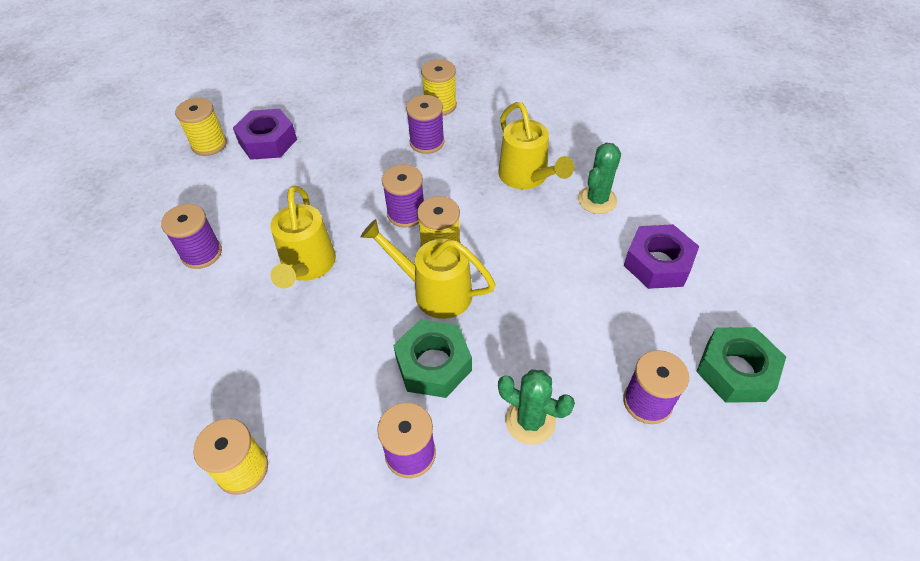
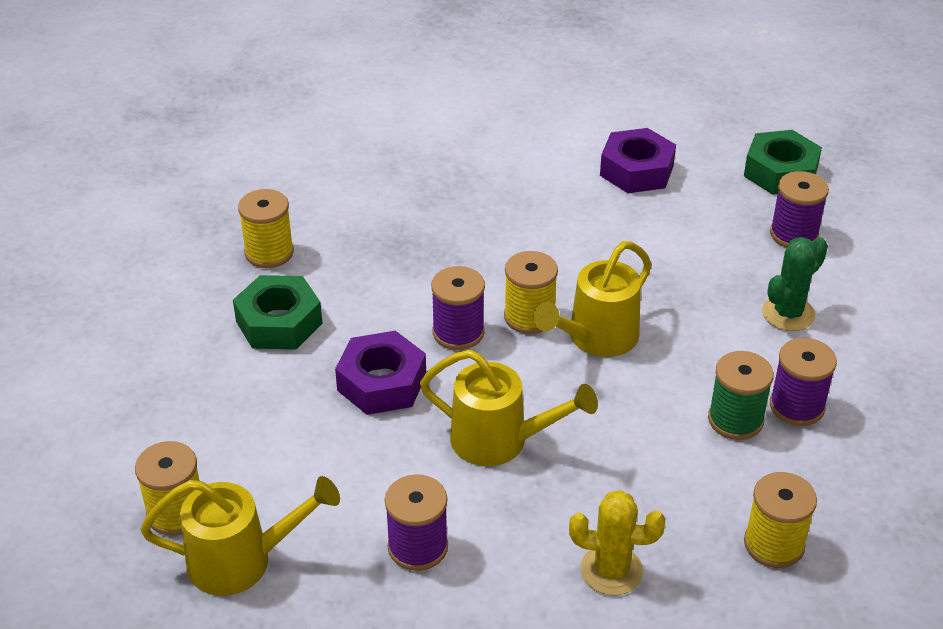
camera: 70 degrees left, 10 degrees down
purple nut [233,109,297,160] -> purple nut moved to [335,331,426,415]
green nut [393,320,472,398] -> green nut moved to [233,275,323,349]
purple spool [406,95,445,154] -> none
yellow watering can [498,102,574,190] -> yellow watering can moved to [140,476,340,596]
green cactus [578,143,621,214] -> none
none -> yellow cactus [569,490,665,595]
none -> green spool [708,351,774,440]

